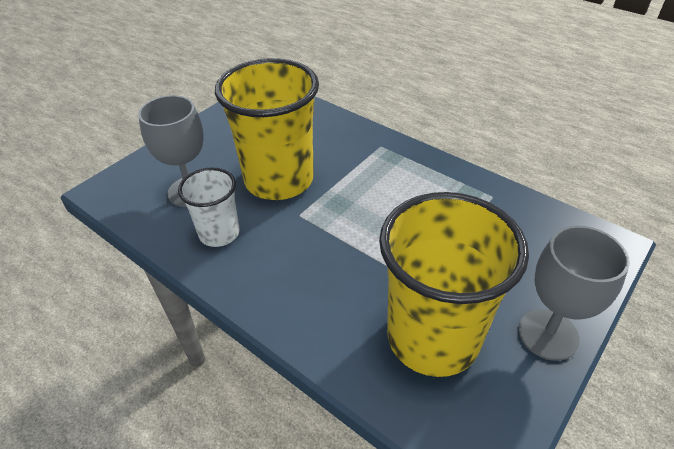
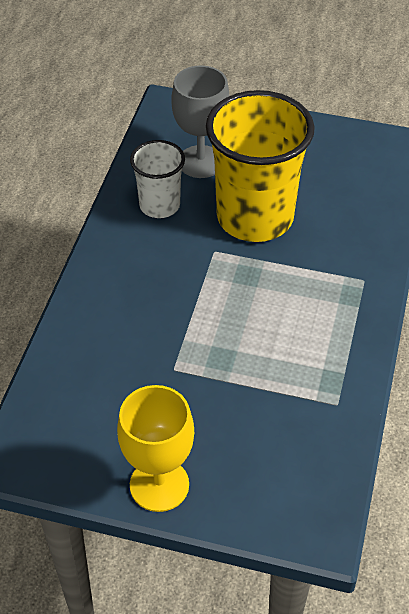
camera: 65 degrees right, 5 degrees up
yellow cup [379,192,529,377] -> none
grey goblet [519,226,630,361] -> yellow goblet [117,385,194,512]

